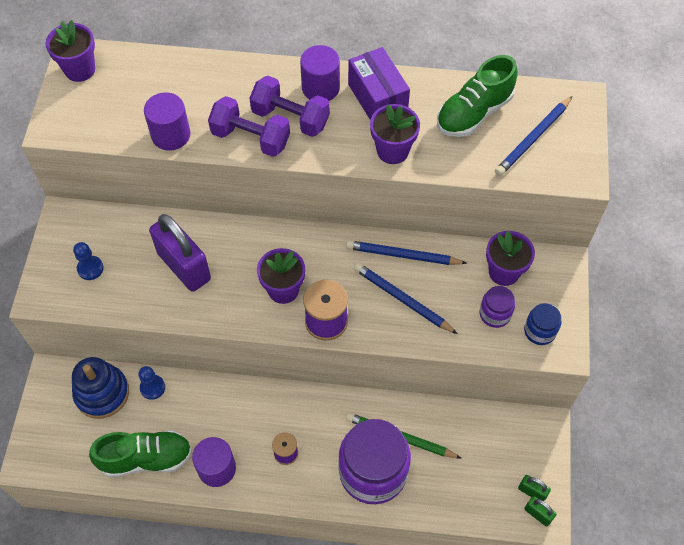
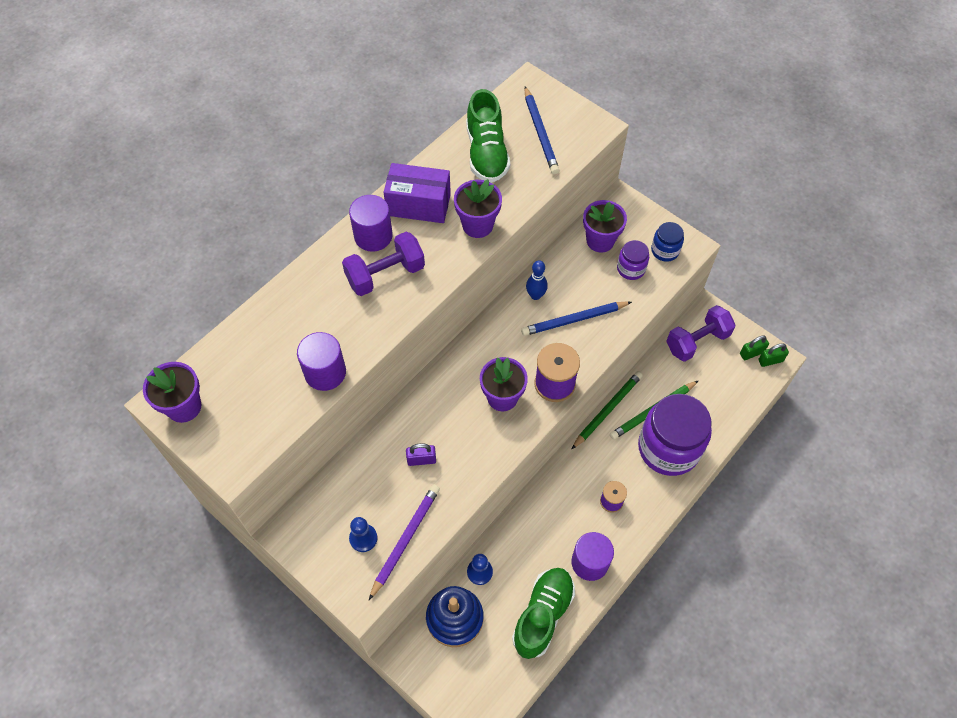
camera: 55 degrees left, 0 degrees up
purple padlock [149,214,211,292] -> purple padlock [406,443,436,466], size x0.44
purple dumbbell [208,96,290,157] -> purple dumbbell moved to [666,305,735,362]
blue pencil [346,240,467,265] -> blue bowling pin [526,260,548,300]
none -> purple pencil [369,485,440,600]
none -> green pencil [571,371,643,450]

